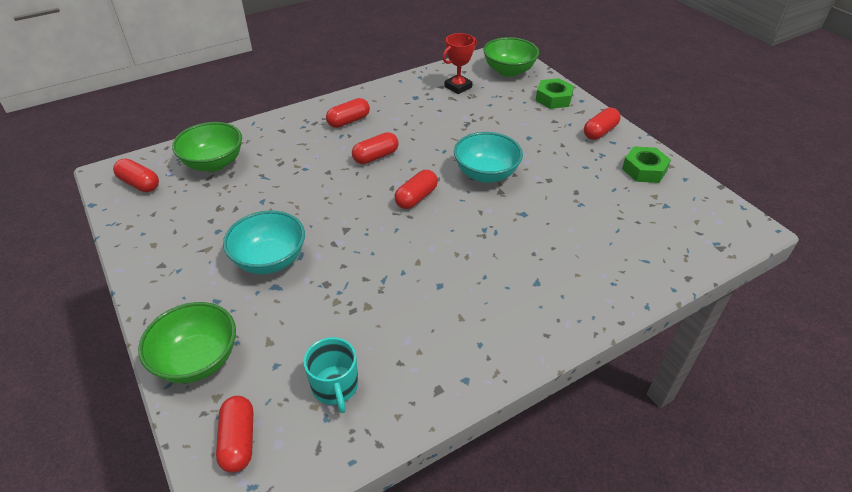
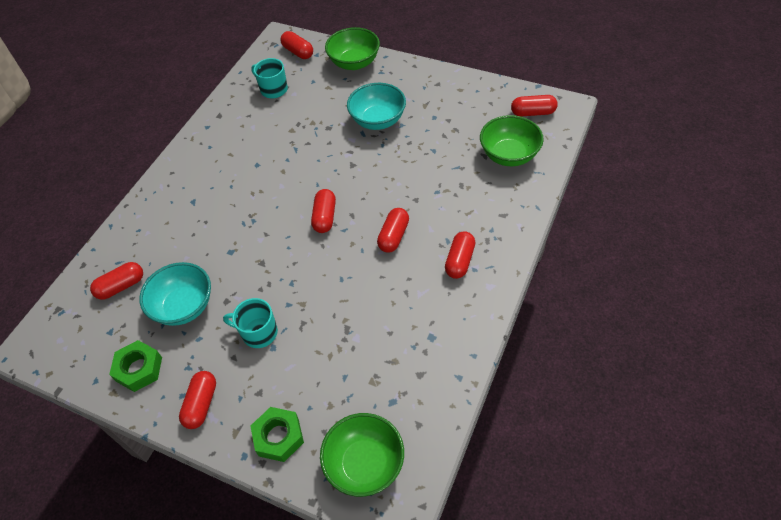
camera: 150 degrees right, 10 degrees up
red trophy [443,33,477,94] -> none
turquoise bowl [454,132,523,183] -> turquoise bowl moved to [139,262,211,326]
none -> red capsule [90,262,143,300]
none -> turquoise mug [223,298,278,348]

